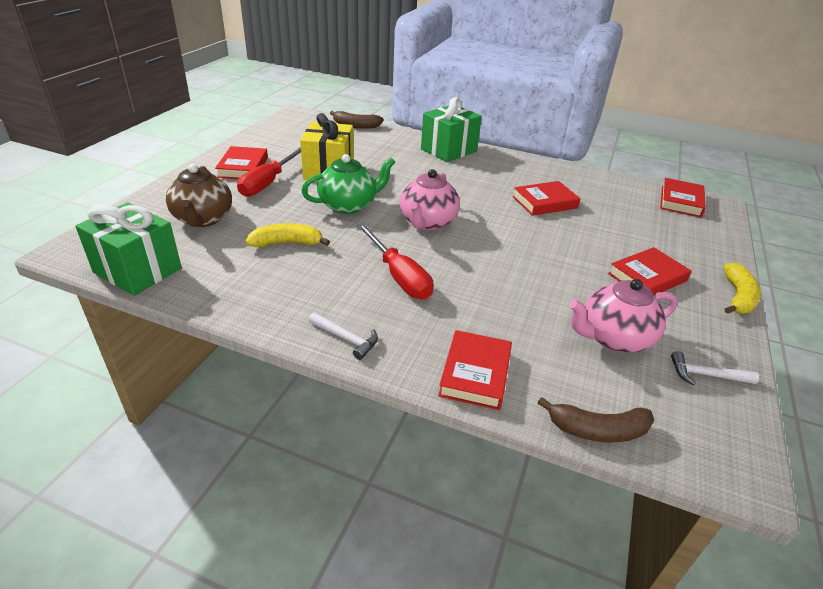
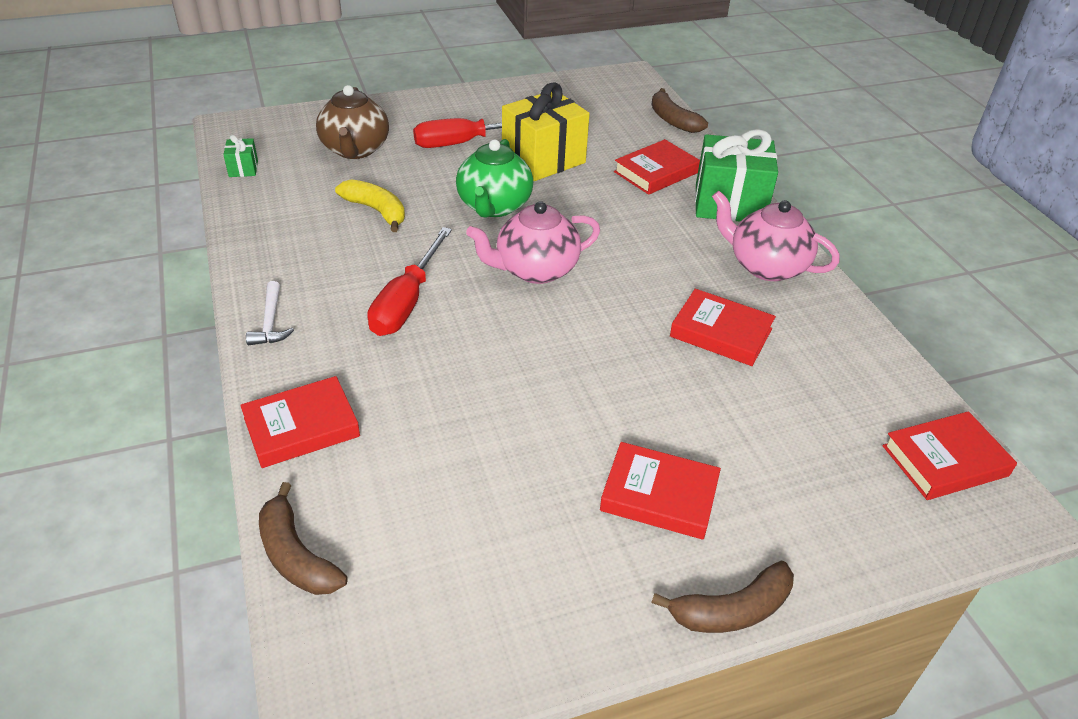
camera: 50 degrees right, 5 degrees up
green gift [75,202,182,296] -> green gift [223,135,258,177], size x0.44
brown teapot [166,164,232,227] -> brown teapot turned 45 degrees counterclockwise [316,85,389,159]
red book [215,146,268,179] -> red book moved to [614,139,700,195]
green teapot [302,154,395,214] -> green teapot turned 75 degrees clockwise [456,139,533,218]
pink teapot [569,279,677,353] -> pink teapot moved to [712,191,840,281]
white hammer [671,351,759,385] -> none
yellow banana [724,263,761,314] -> brown banana [651,561,794,633]

